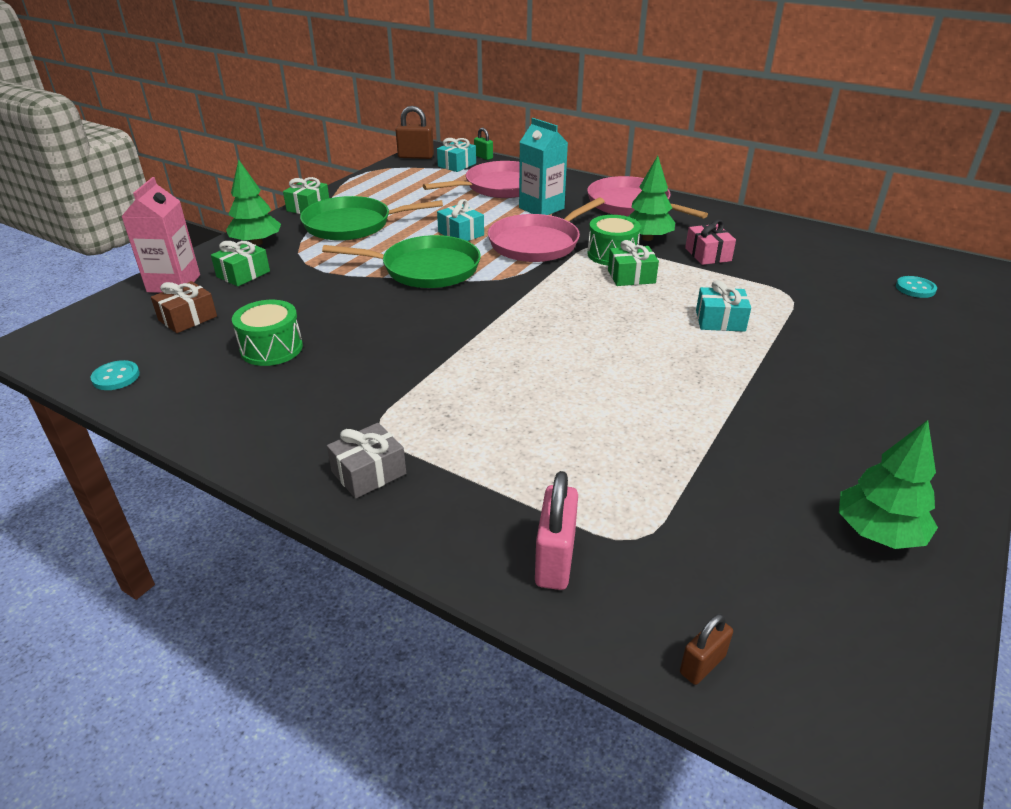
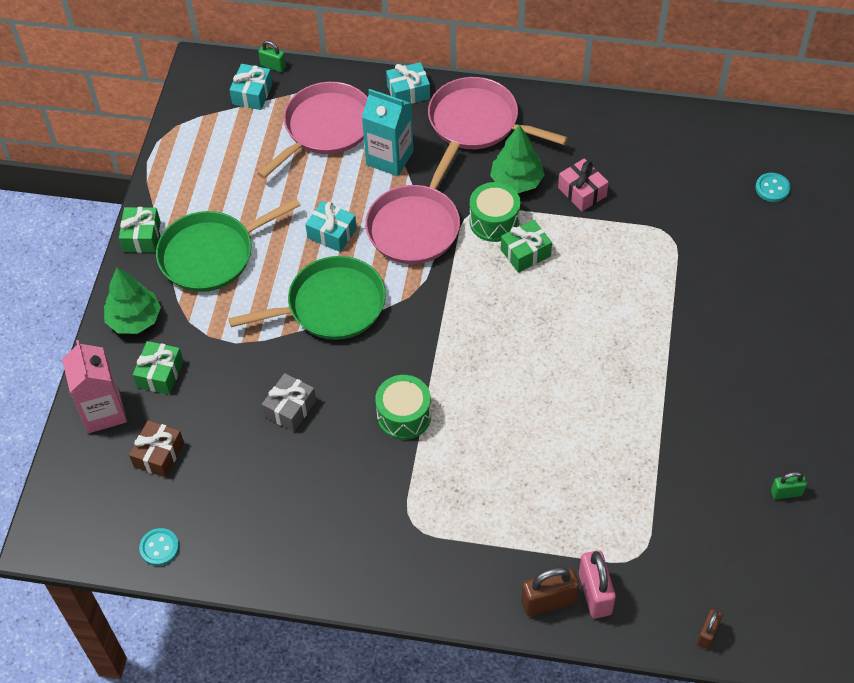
camera: 20 degrees left, 20 degrees up
green drum [232,300,303,366] -> green drum moved to [375,375,431,440]
grey gift [327,423,406,499] -> grey gift moved to [262,373,316,432]
brown padlock [396,106,434,159] -> brown padlock moved to [521,567,579,617]
turquoise gift [696,280,751,332] -> turquoise gift moved to [386,62,430,104]
green tree [839,420,938,549] -> green padlock [771,472,807,499]

